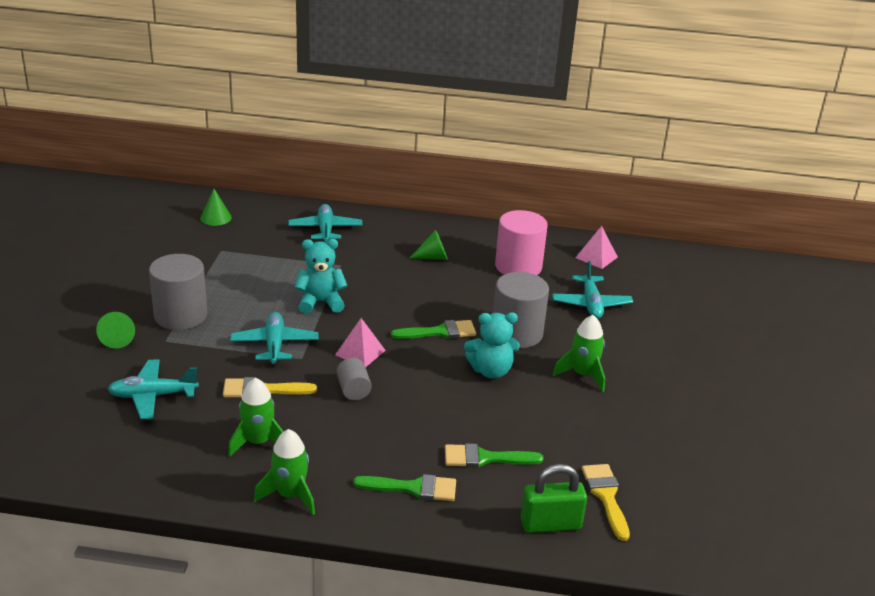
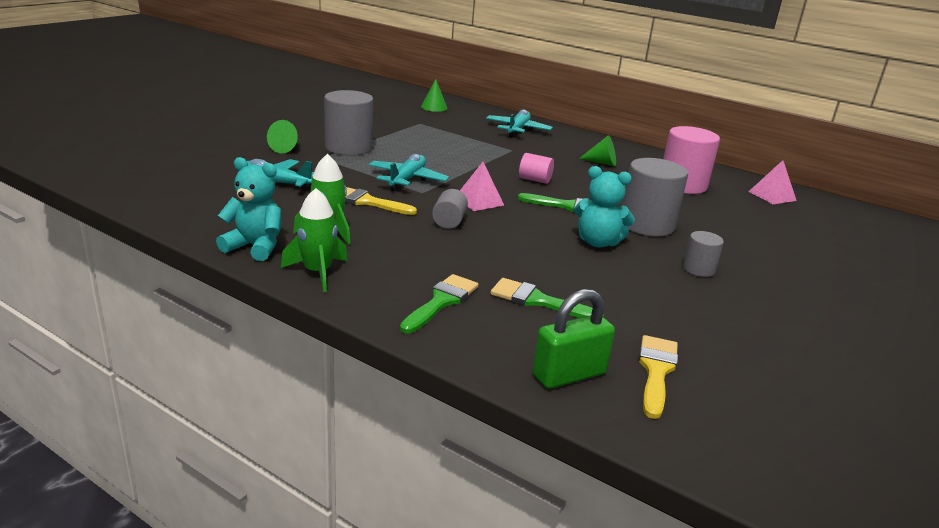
camera: 25 degrees right, 5 degrees down
turquoise teddy bear [295,239,347,314] -> turquoise teddy bear moved to [216,157,282,261]
green brush [353,474,456,501] -> green brush turned 90 degrees counterclockwise [400,274,479,334]
green padlock [521,464,587,533] -> green padlock turned 45 degrees counterclockwise [533,289,615,389]
turquoise plane [552,261,633,319] -> none
green rocket [553,315,605,392] -> grey cylinder [683,231,724,277]
none -> pink cylinder [519,153,554,184]

